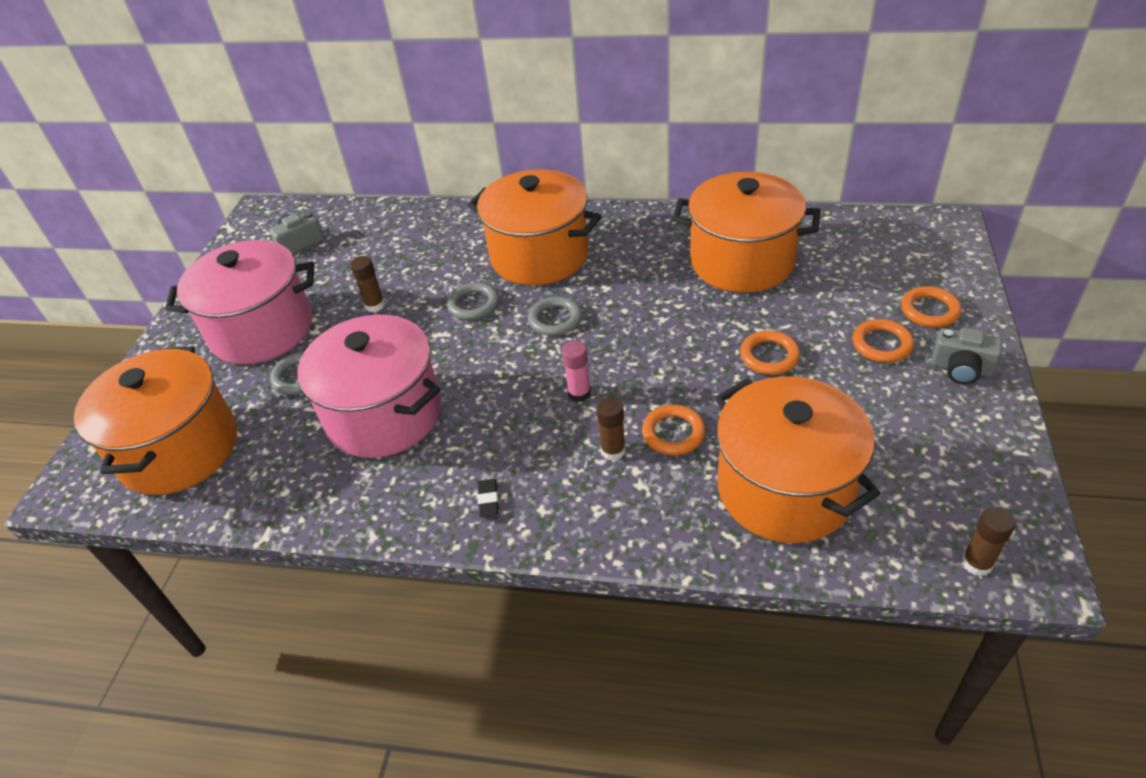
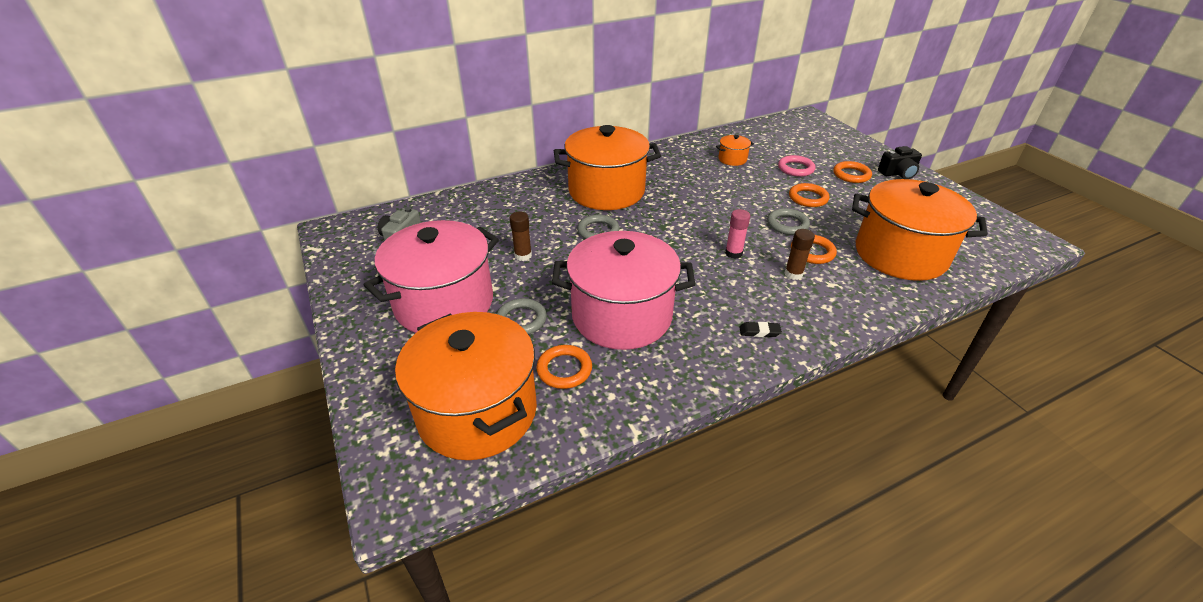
camera: 40 degrees left, 5 degrees down
black eraser [477,479,498,517] -> black eraser turned 45 degrees counterclockwise [739,322,782,337]
grey ring [528,296,582,336] -> grey ring moved to [767,208,810,235]
orange pot [672,172,820,293] -> orange pot [716,135,754,166], size x0.41
orange ring [901,286,961,327] -> orange ring moved to [537,345,592,389]
grey camera [931,327,1003,384] -> black camera [878,146,922,179]
brown glue stick [962,507,1016,576] -> none
none -> pink ring [778,155,815,177]

